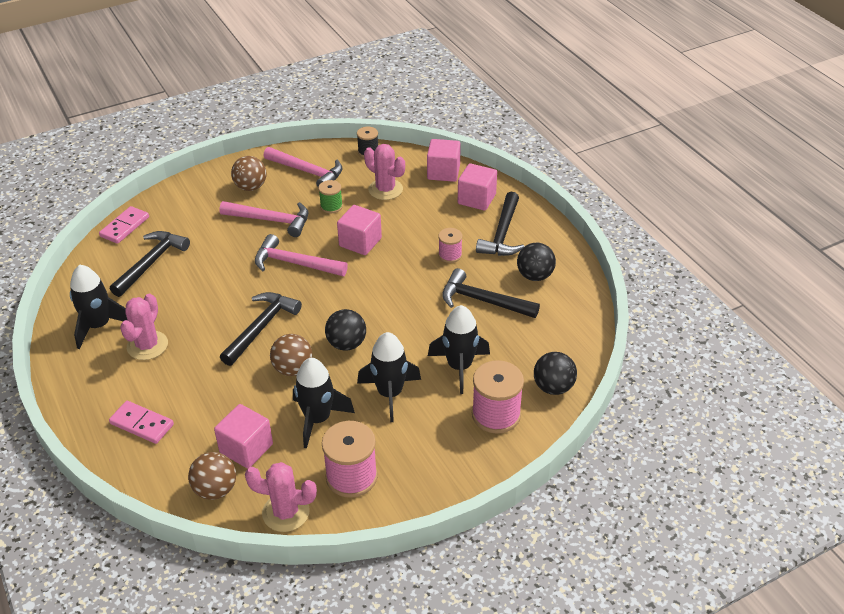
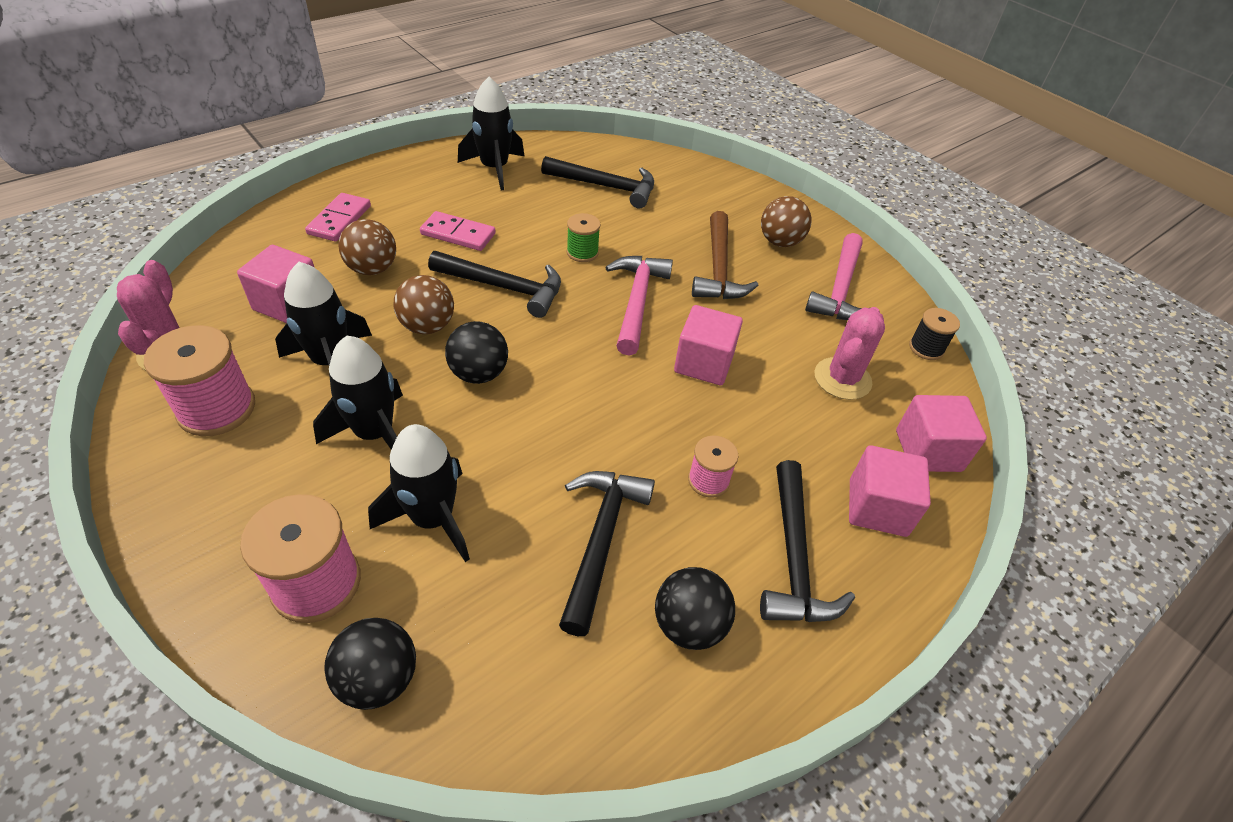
camera: 75 degrees right, 5 degrees up
pink domino [99,206,149,244] -> pink domino moved to [420,211,496,251]
pink cactus [120,294,168,360] -> none
brown ball [188,452,236,500] -> brown ball moved to [338,219,396,275]
pink hammer [219,201,308,237] -> brown hammer [692,211,759,299]
green spool [318,180,343,213] -> green spool moved to [567,213,600,262]
black hammer [476,192,524,256] -> black hammer turned 90 degrees counterclockwise [760,460,855,622]

